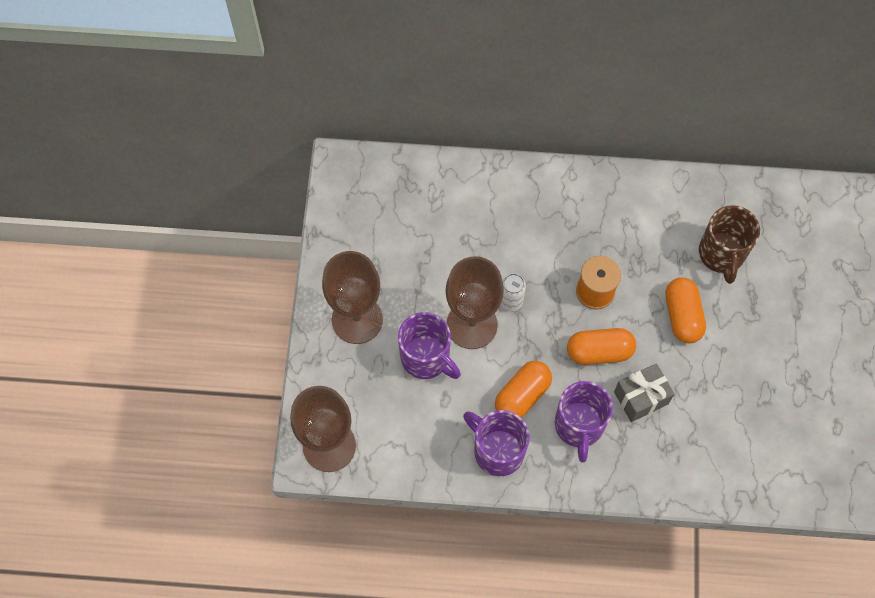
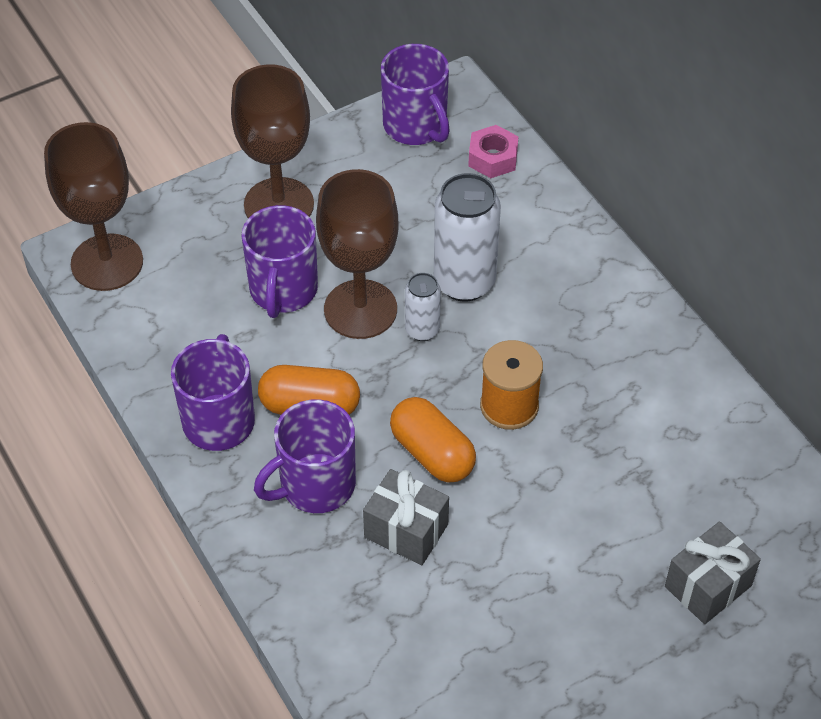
camera: 55 degrees right, 15 degrees down
orange capsule [665,277,706,343] -> none
brown mug [699,205,760,284] -> none
none -> purple mug [381,44,450,145]
none -> white can [434,173,501,302]
none -> pink nut [468,125,519,178]
none -> grey gift [665,521,761,624]

